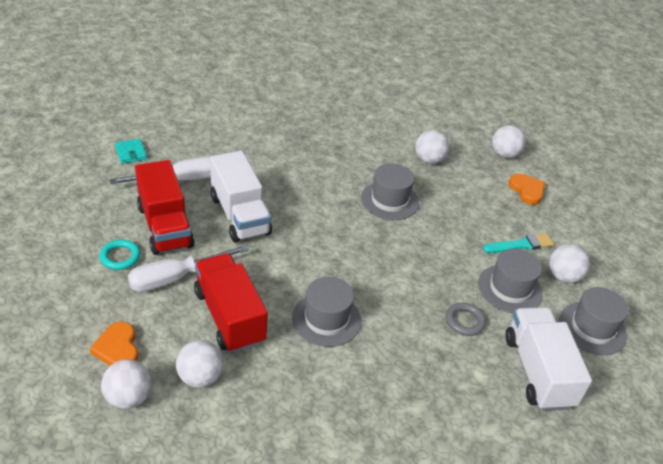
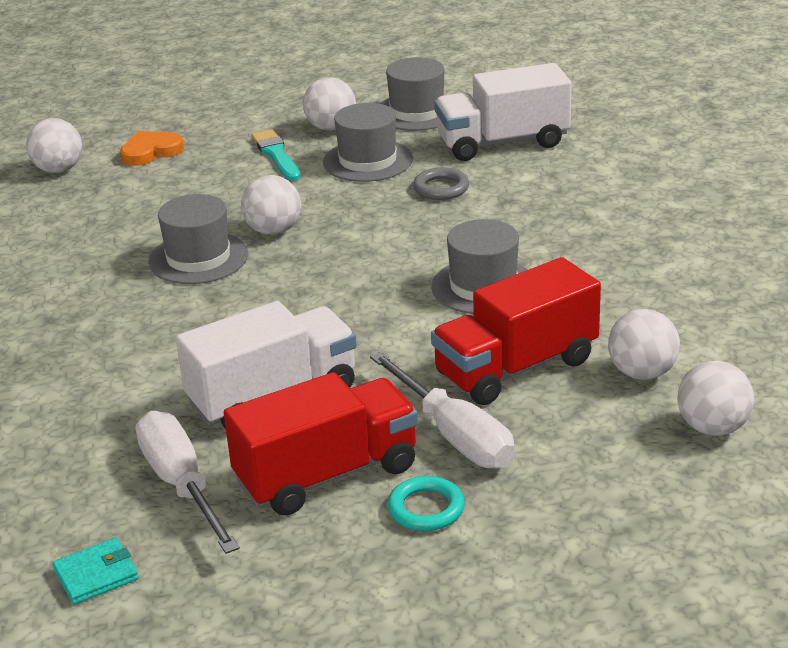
camera: 90 degrees left, 10 degrees down
orange heart [90,322,138,366] -> none
white ball [415,130,449,164] -> white ball moved to [241,175,301,235]

